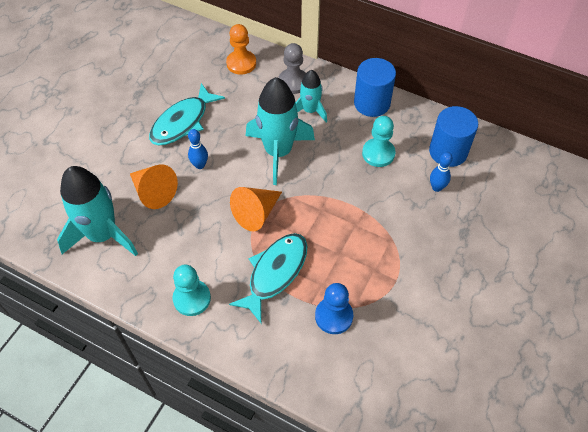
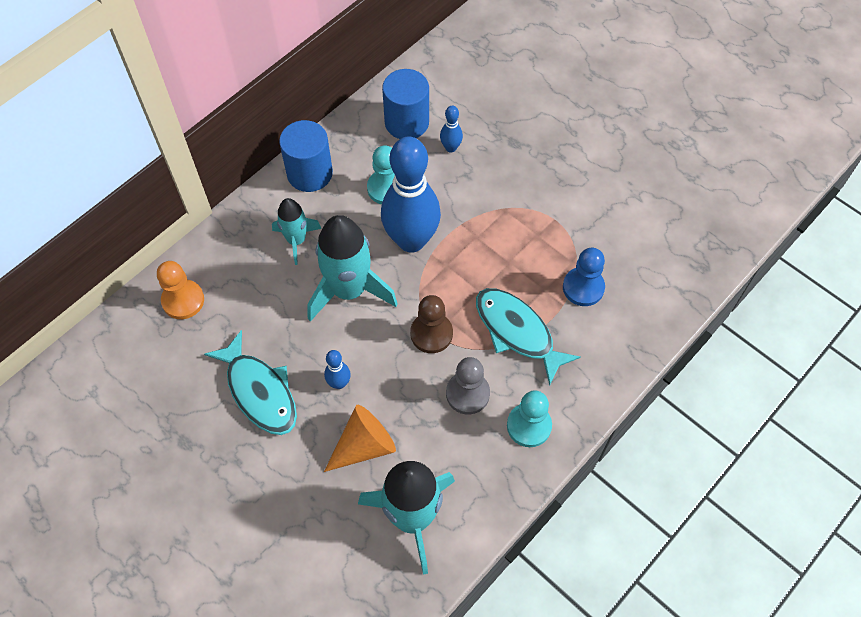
camera: 75 degrees left, 5 degrees up
orange cone [230,187,282,231] -> brown pawn [410,295,453,353]
grey pawn [278,43,306,94] -> grey pawn moved to [446,357,490,414]
none -> blue bowling pin [381,137,441,253]

